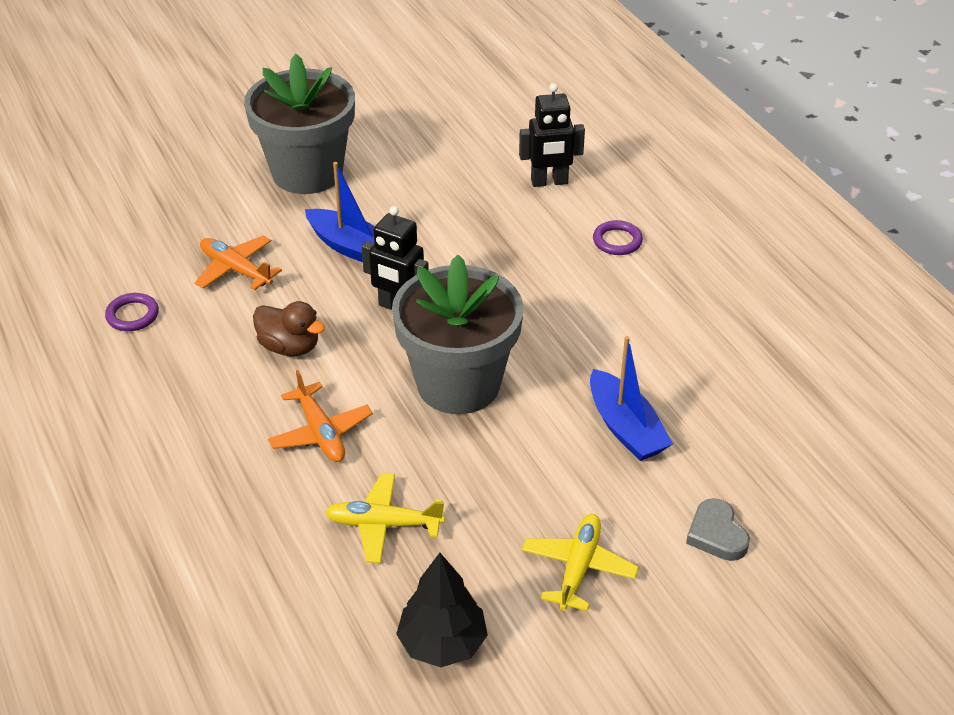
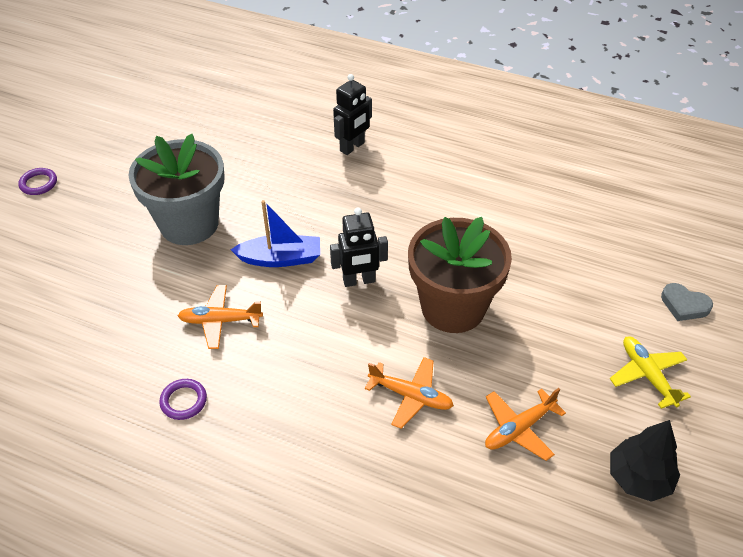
camera: 40 degrees left, 5 degrees up
brown duck [253,301,325,356] -> none
yellow plane [325,473,445,563] -> orange plane [485,388,566,461]
grey flower pot [392,255,524,414] -> brown flower pot [408,217,512,333]
blue boat [590,336,673,461] -> none
purple ring [593,220,643,255] -> purple ring moved to [18,168,57,195]

